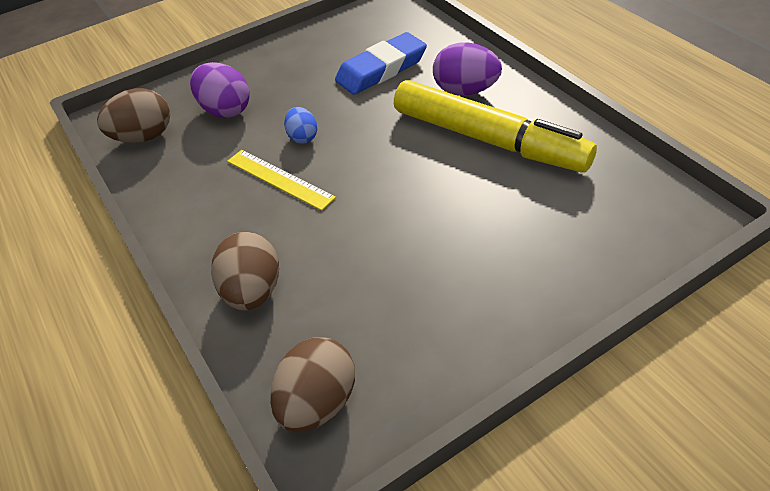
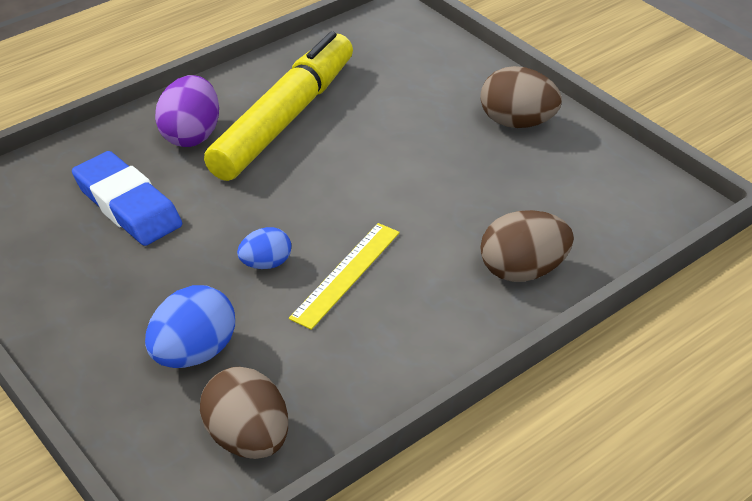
camera: 100 degrees left, 5 degrees down
purple egg [190,62,250,118] -> blue egg [145,285,235,368]
brown egg [270,337,355,432] -> brown egg moved to [480,66,562,128]

